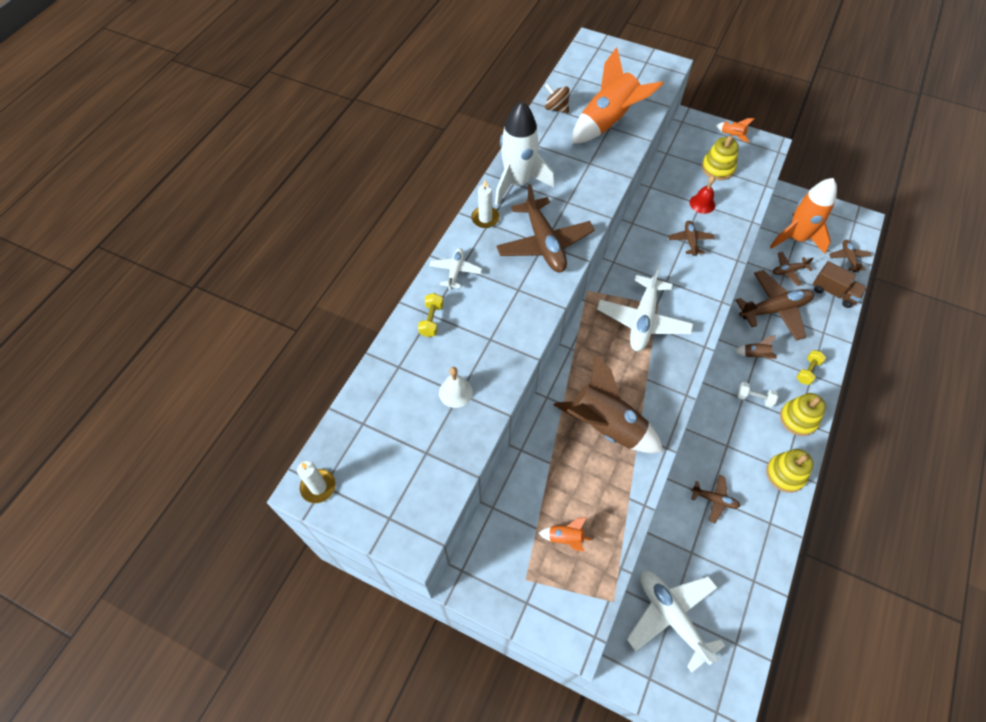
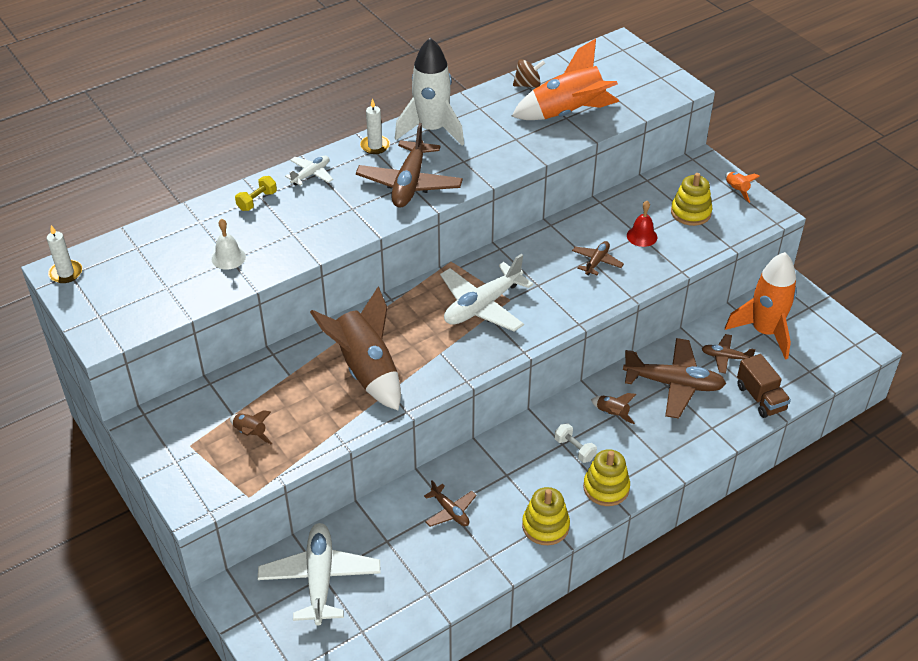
camera: 30 degrees right, 15 degrees down
orange rocket [538,517,592,552] -> brown rocket [230,410,272,444]
brown spinning top [545,83,570,113] -> brown spinning top turned 105 degrees clockwise [513,59,545,88]
yellow dumbbell [797,350,826,385] -> none
brown plane [829,240,872,272] -> none

